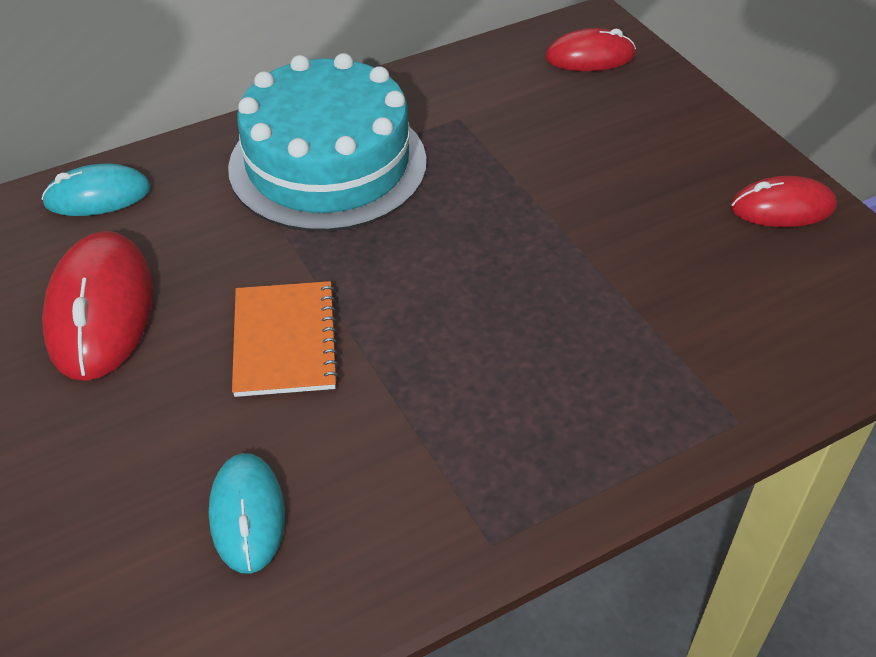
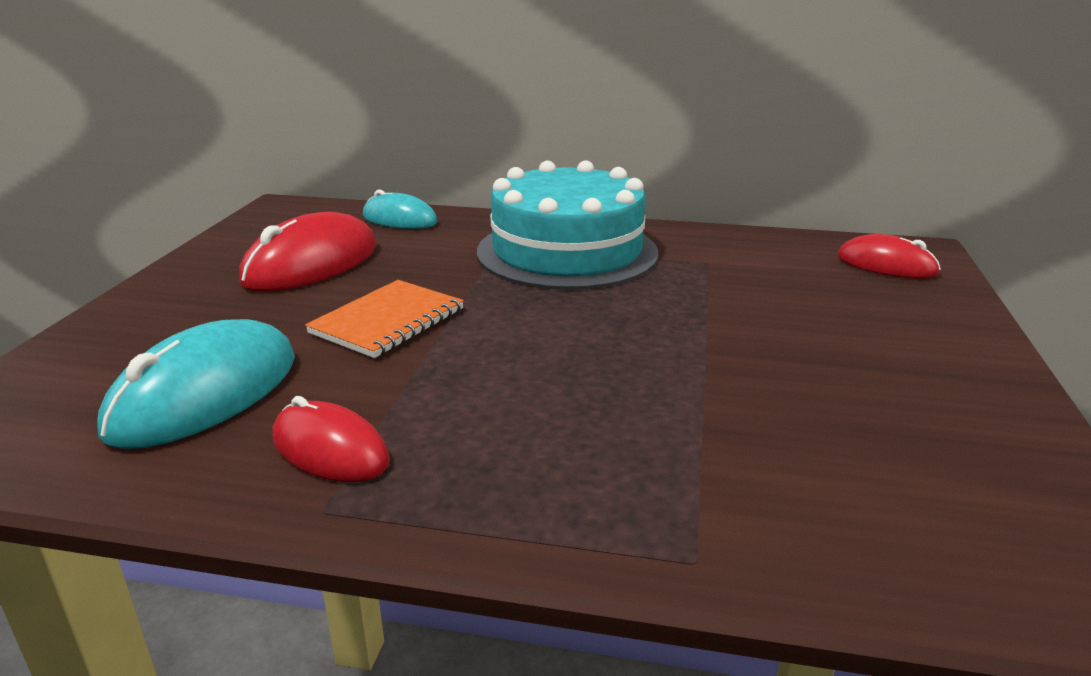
camera: 40 degrees right, 20 degrees down
turquoise mouse [209,453,285,574] -> turquoise mouse [97,319,295,449], size x1.63
red mouse [731,176,837,227] -> red mouse moved to [272,396,390,482]

